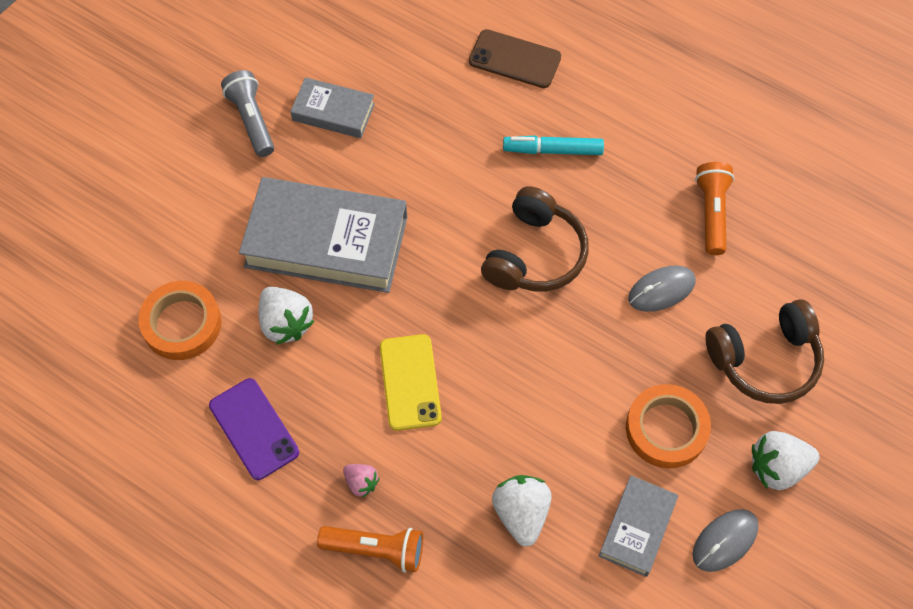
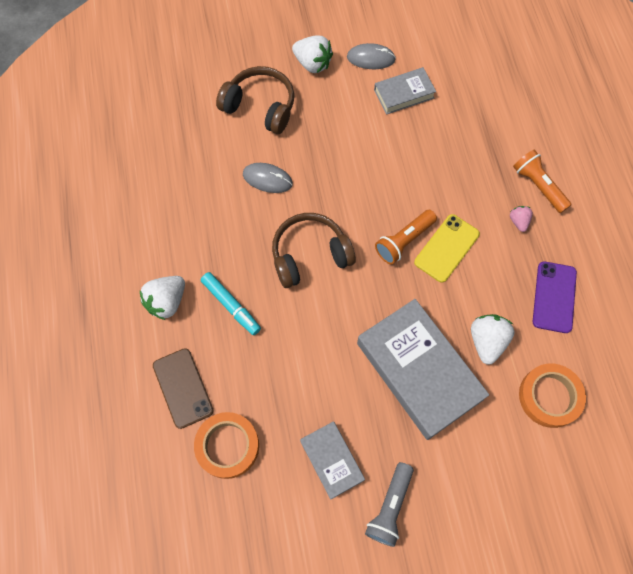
camera: 135 degrees left, 5 degrees up
white strawberry [492,475,552,547] -> white strawberry moved to [140,276,185,320]
orange tape [626,384,711,469] -> orange tape moved to [194,412,259,479]
orange flashlight [695,162,734,255] -> orange flashlight moved to [375,210,437,264]

